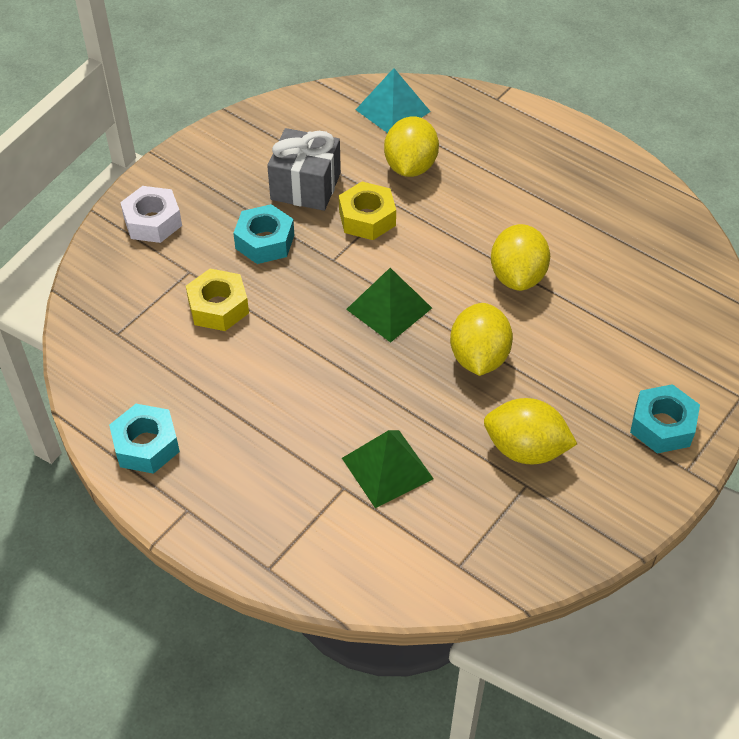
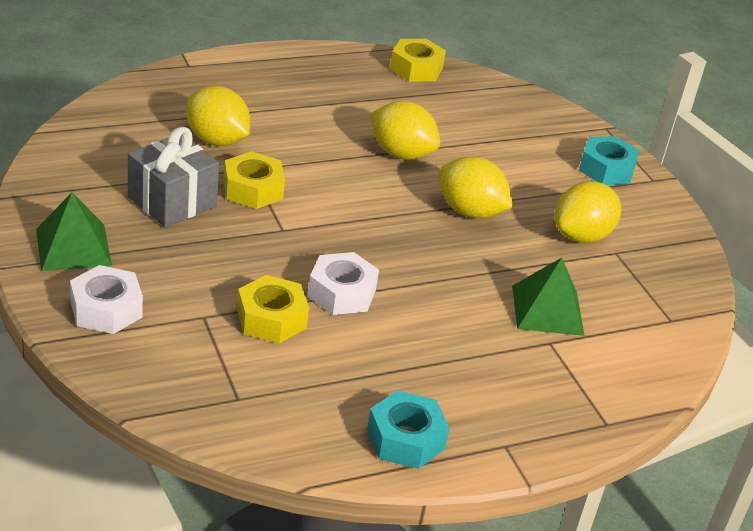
camera: 65 degrees left, 15 degrees down
turquoise nut [233,204,294,264] -> none
green pyramid [346,268,432,343] -> green pyramid moved to [36,192,112,271]
turquoise pyramid [356,68,431,133] -> none
none -> white nut [308,252,379,315]
none -> yellow nut [390,39,446,81]

